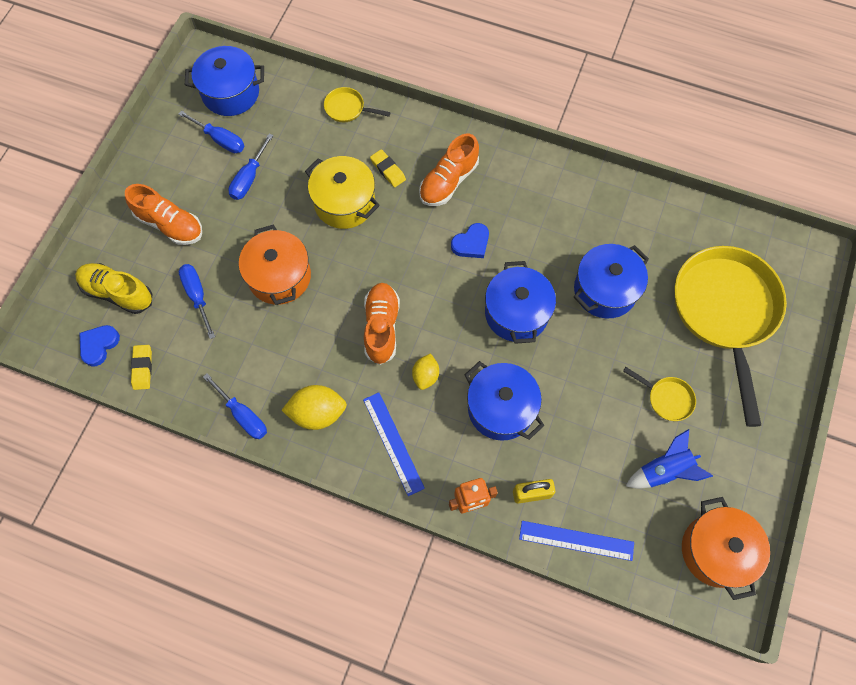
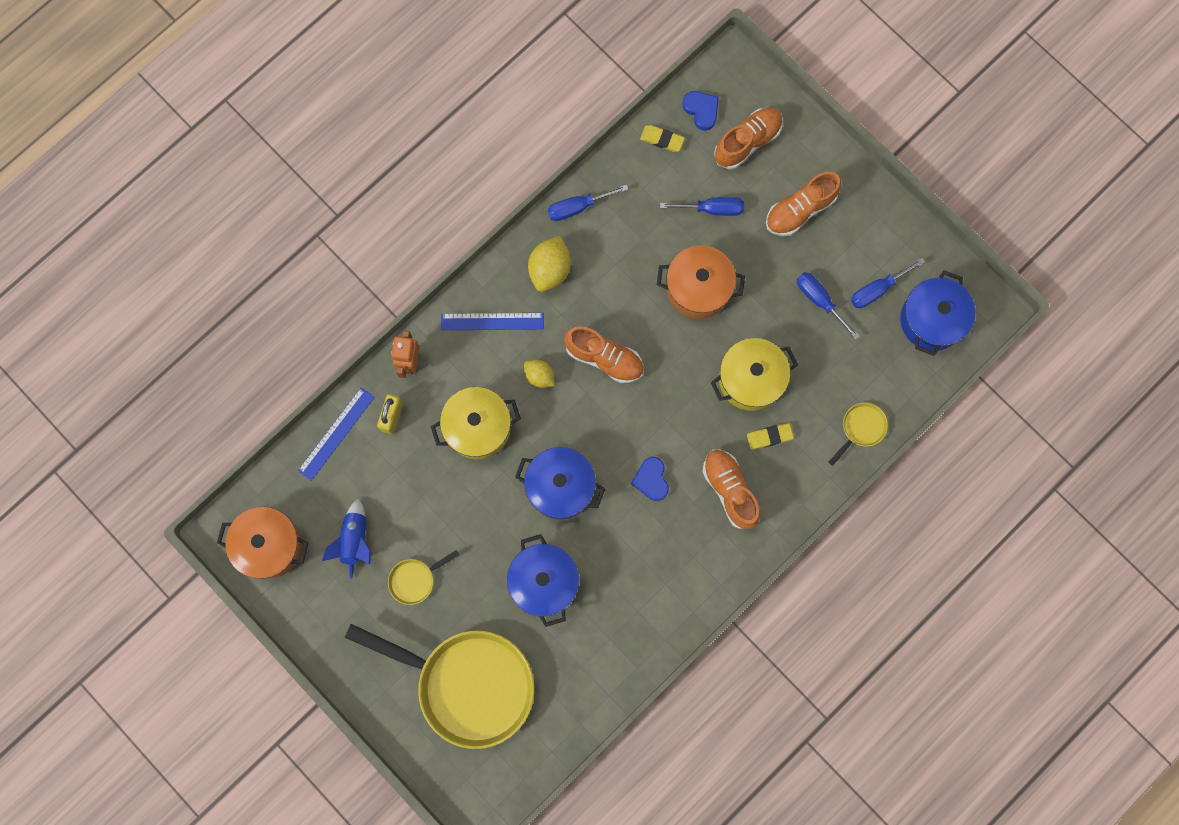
camera: 115 degrees right, 10 degrees up
yellow shoe [75,263,152,314] -> orange shoe [714,107,783,169]
blue pot [464,361,545,441] -> yellow pot [431,387,521,459]

